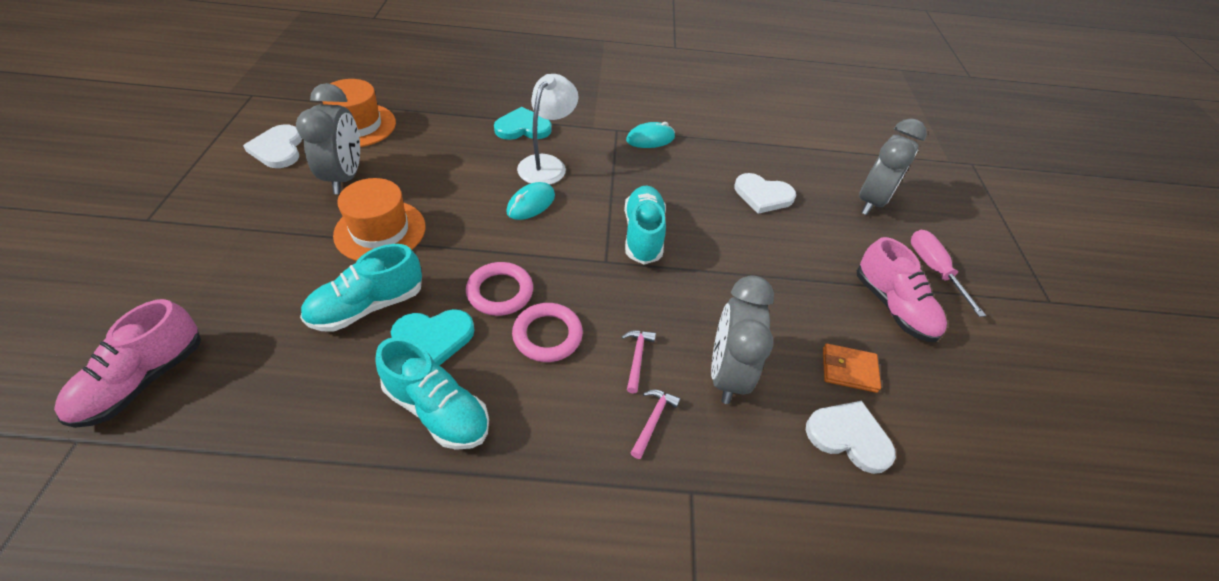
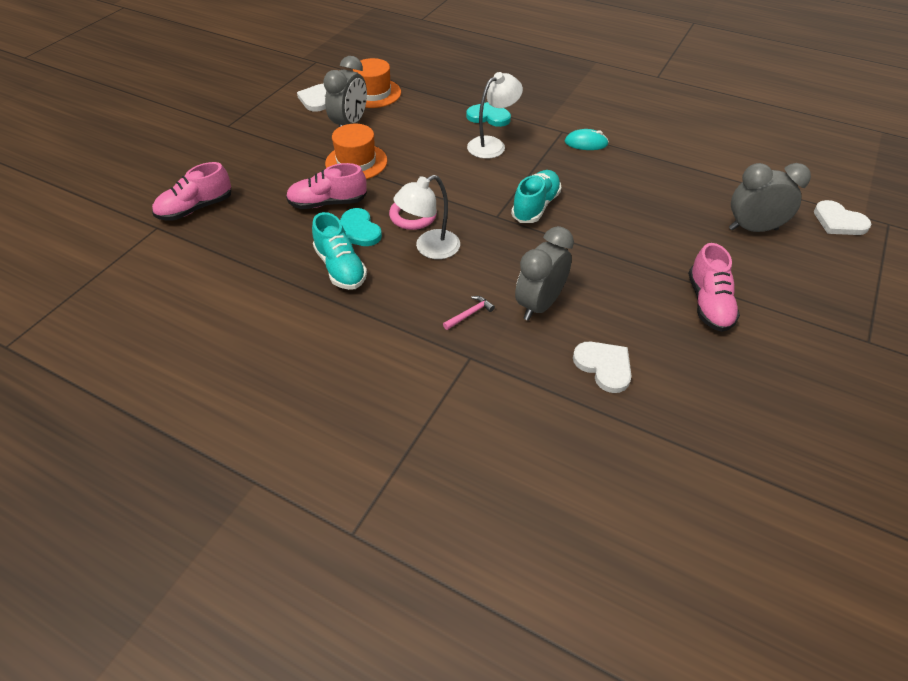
camera: 30 degrees right, 0 degrees up
turquoise shoe [300,244,422,332] -> pink shoe [286,163,367,209]
turquoise heart [391,309,475,366] -> turquoise heart turned 45 degrees clockwise [340,208,382,246]
turquoise mouse [506,182,555,220] -> none
pink ring [512,303,583,362] -> white lamp [394,175,460,259]
pink hammer [622,330,656,394] -> none
white heart [734,173,796,214] -> white heart moved to [814,200,872,235]
orange wallet [823,344,881,393] -> none
grey clock [859,118,927,215] -> grey clock turned 150 degrees counterclockwise [729,163,811,232]
pink screwdriver [911,230,986,317] -> none

